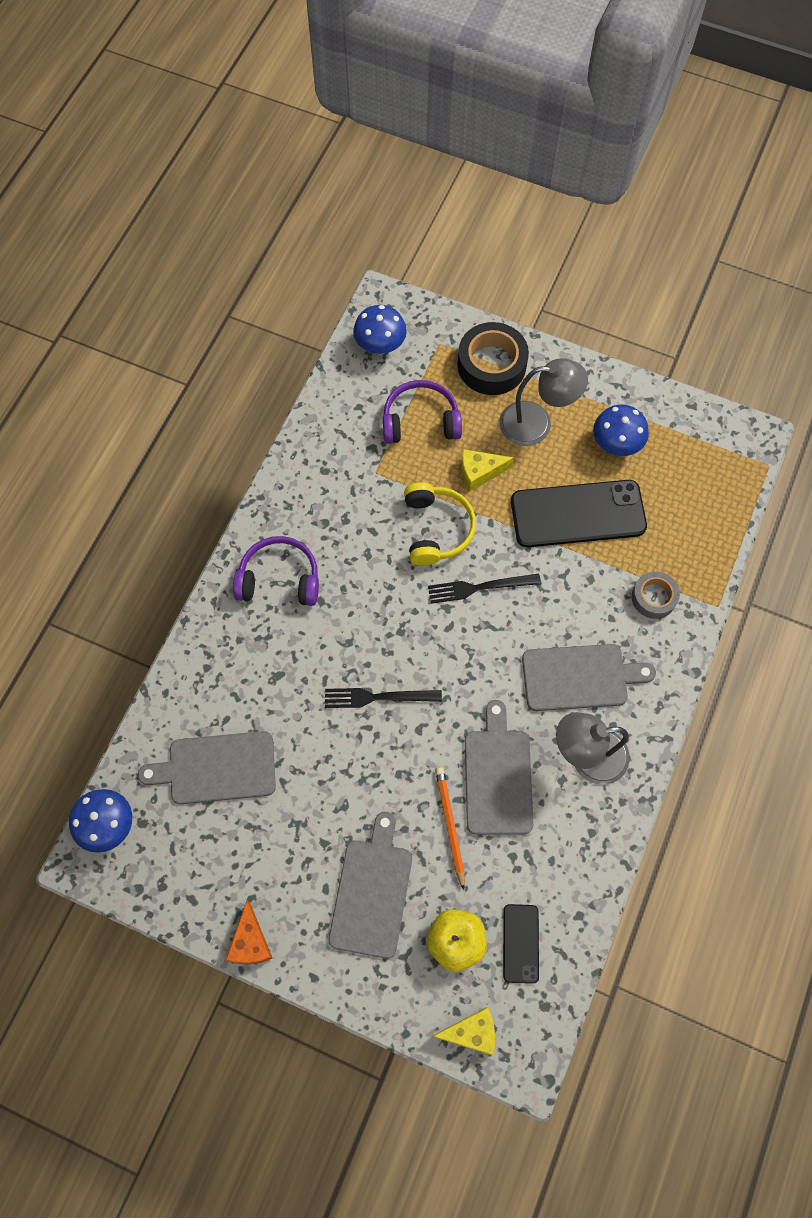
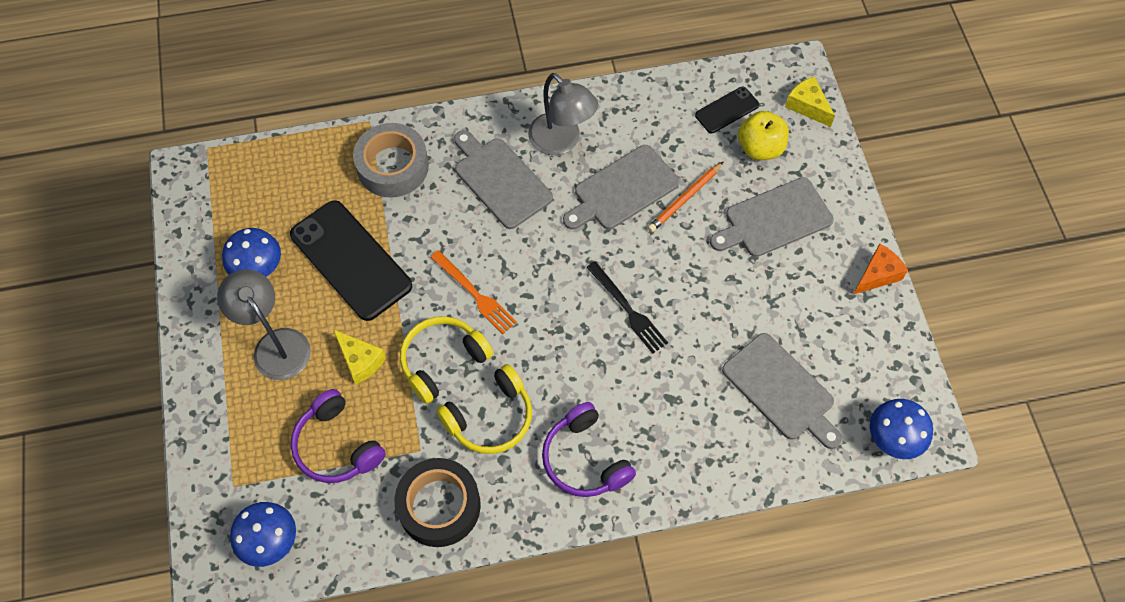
camera: 125 degrees left, 5 degrees down
black fork [428,574,541,604] -> orange fork [430,250,517,334]
black tape [457,322,529,395] -> black tape moved to [395,458,481,547]
grey tape [632,571,680,619] -> grey tape [353,123,429,197], size x1.68
none -> yellow headphones [436,364,532,454]

